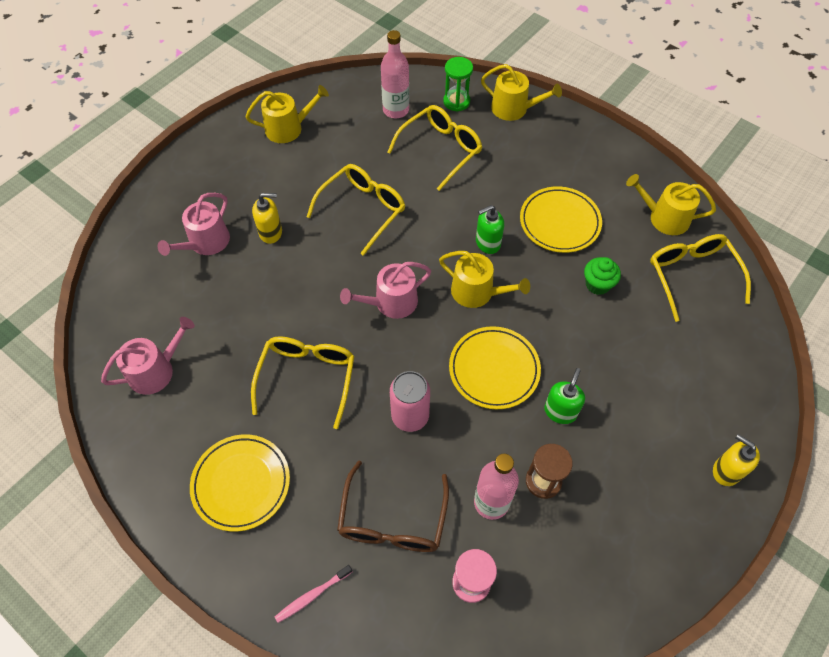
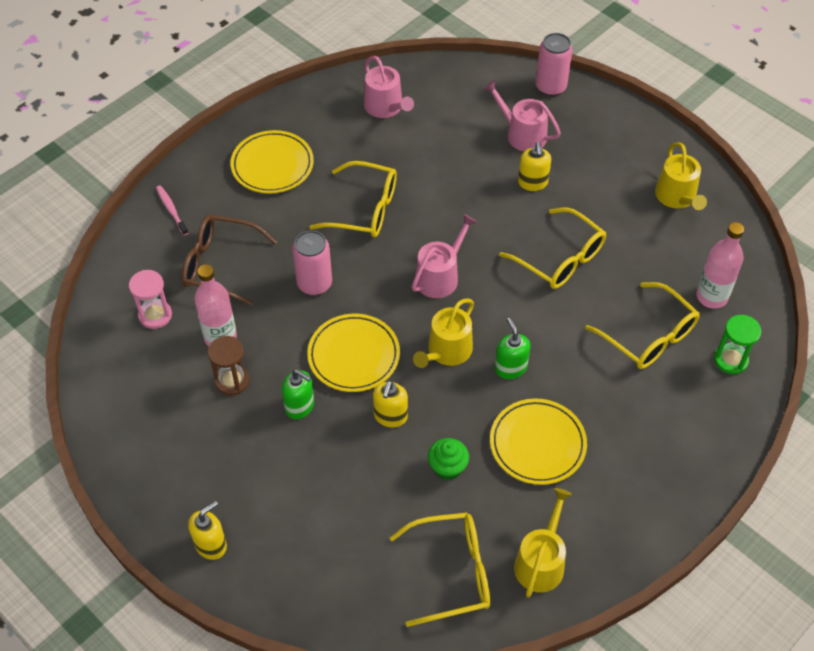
camera: 95 degrees right, 5 degrees down
pink watering can [340,262,431,319] -> pink watering can turned 60 degrees clockwise [412,214,477,298]
yellow watering can [481,64,562,121] -> none
none -> yellow soap dispenser [373,380,408,427]
none -> pink can [536,33,573,96]

